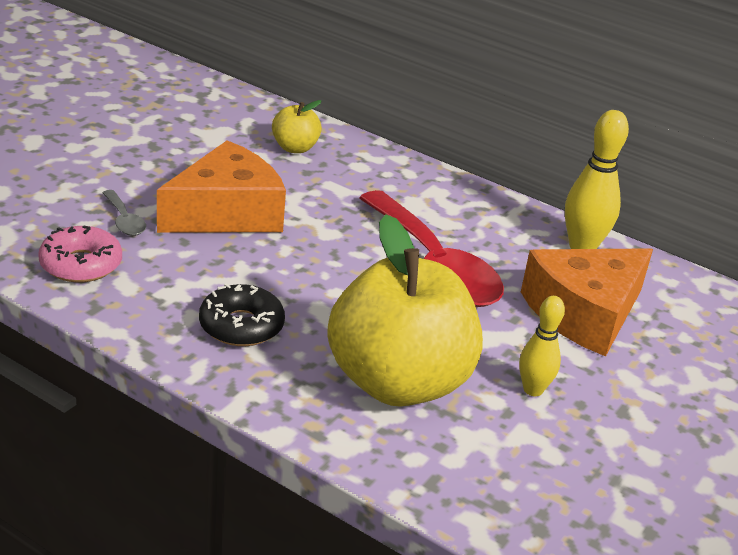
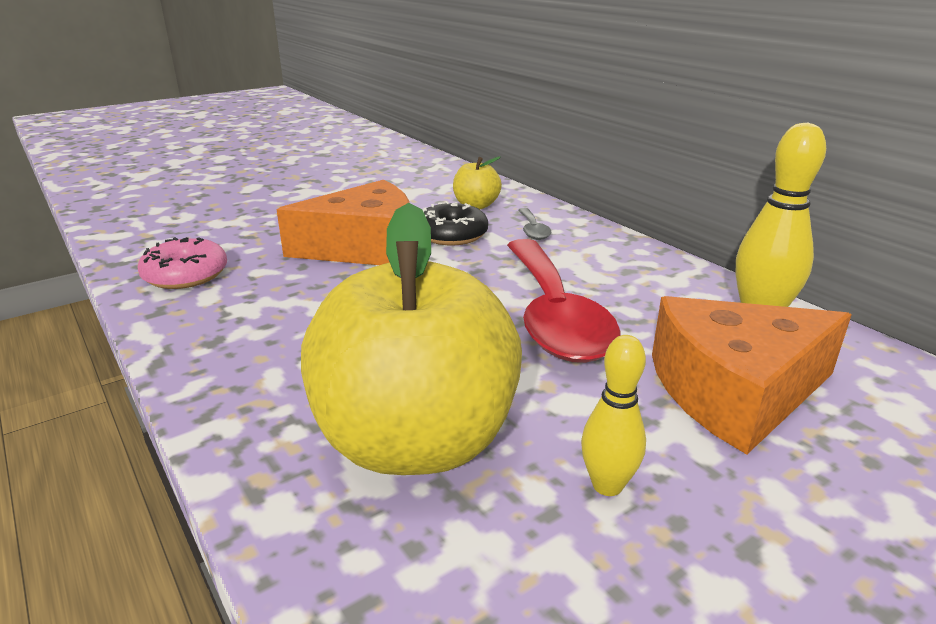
camera: 25 degrees right, 5 degrees down
grey spoon [103,190,146,236] -> grey spoon moved to [518,208,551,240]
black donut [199,283,285,346] -> black donut moved to [423,201,488,245]

